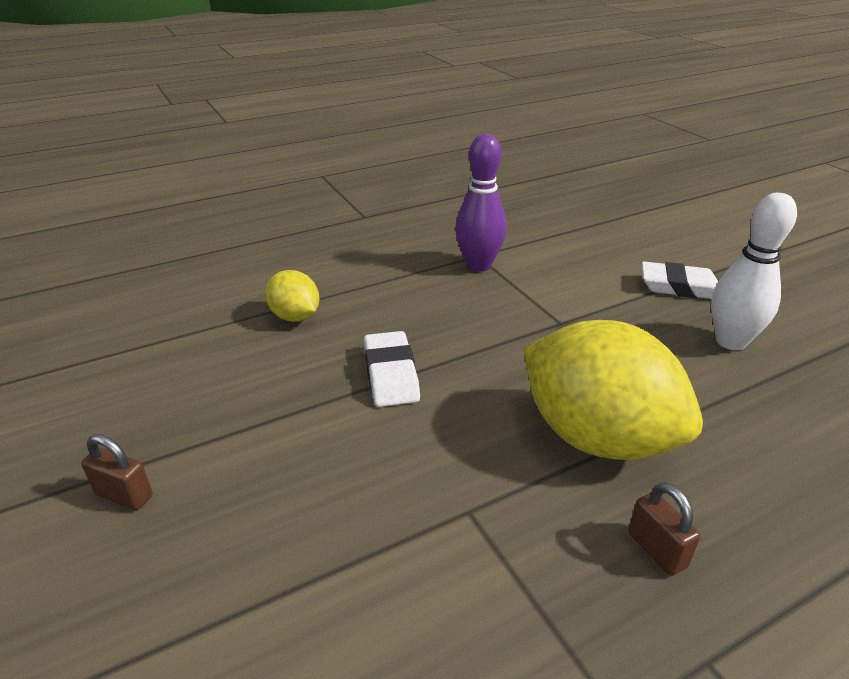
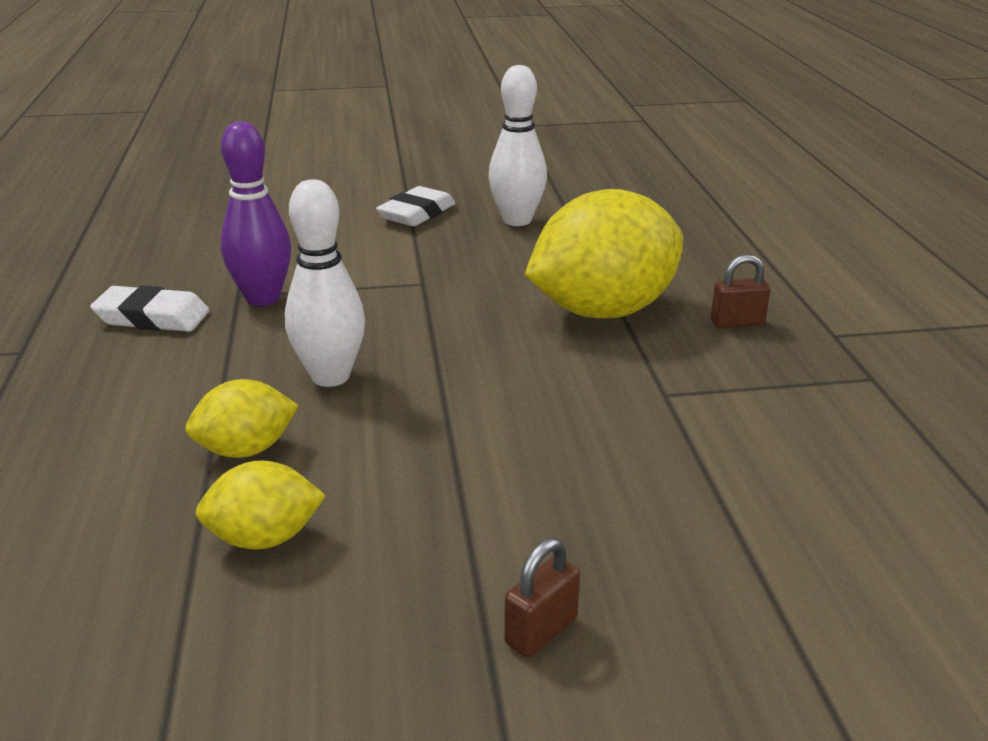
camera: 70 degrees left, 5 degrees down
white eraser [364,331,420,407] -> white eraser moved to [90,285,210,332]
none -> yellow lemon [195,461,326,549]
none -> white bowling pin [285,179,365,387]

